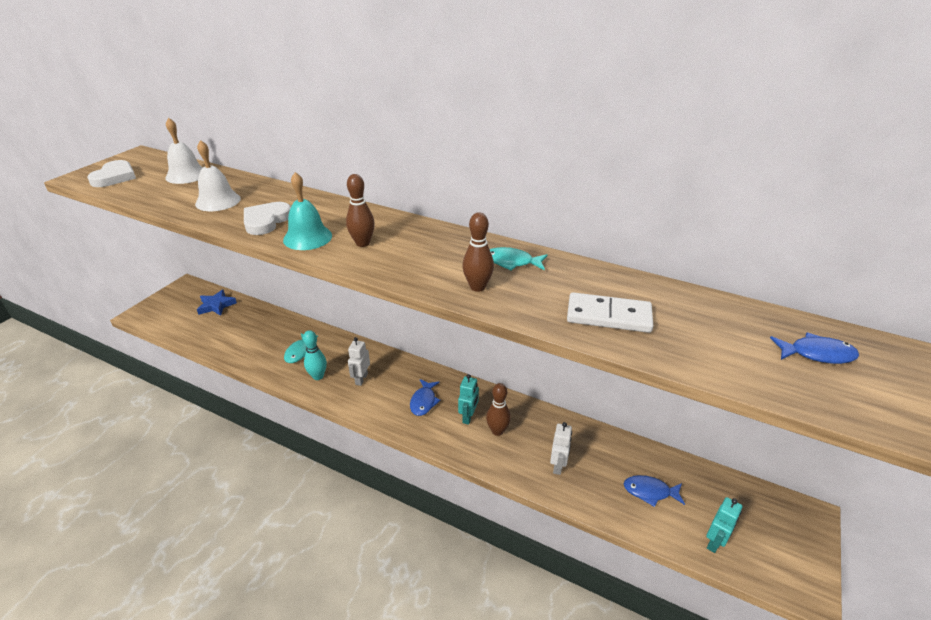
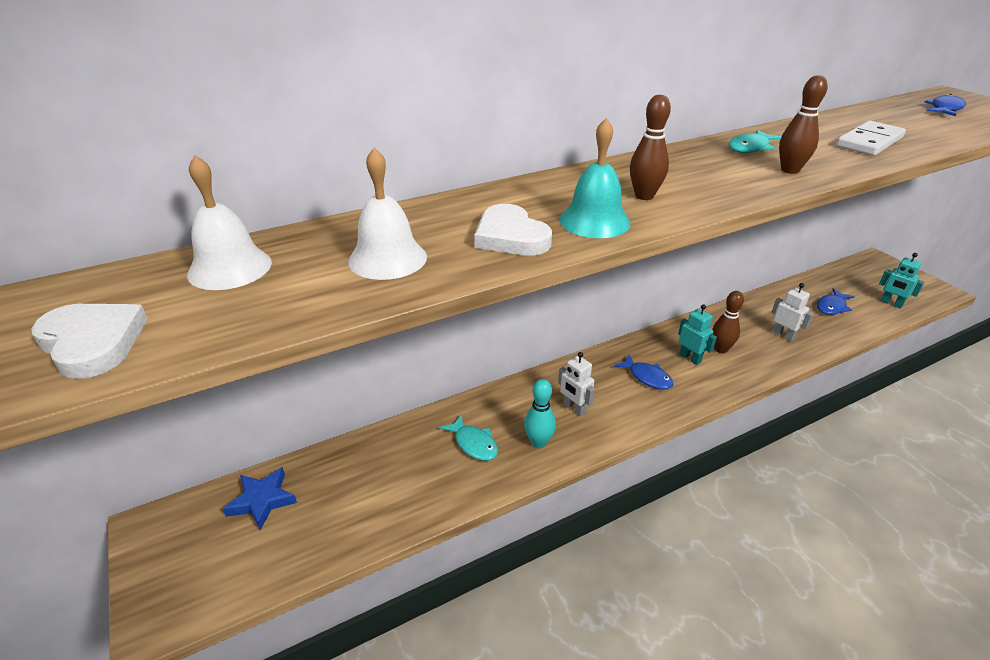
camera: 55 degrees left, 0 degrees up
turquoise robot [706,497,743,553] -> turquoise robot turned 150 degrees clockwise [879,253,924,309]

